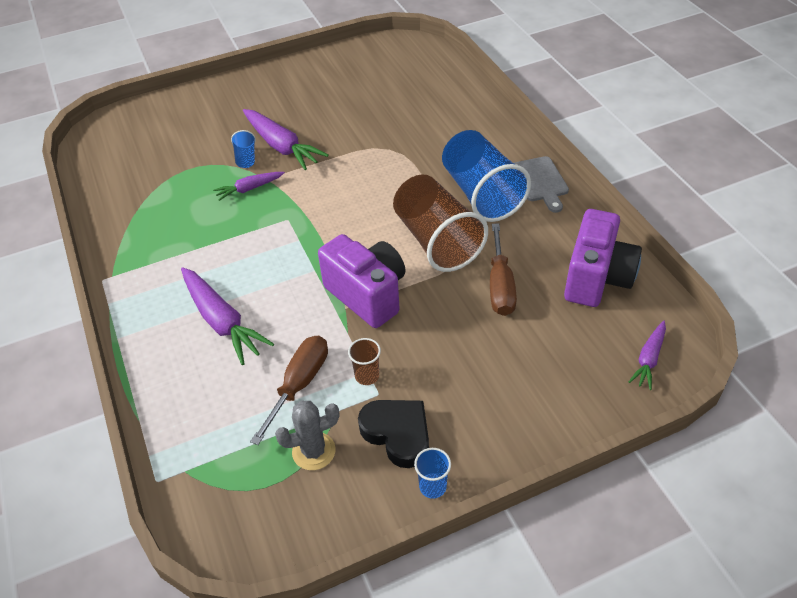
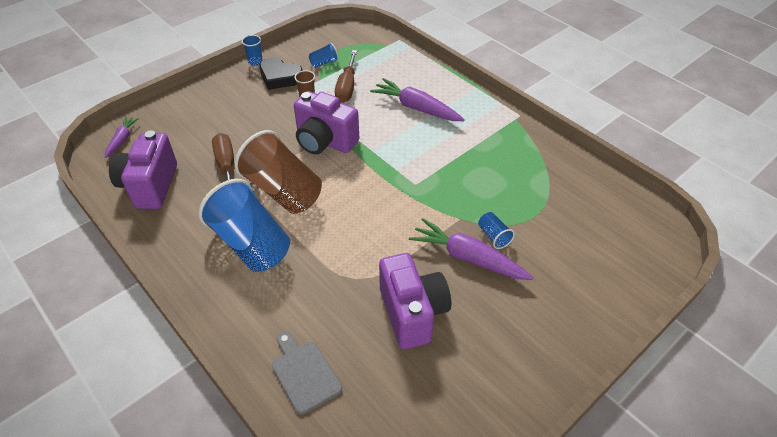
camera: 160 degrees right, 0 degrees up
purple carrot [213,172,285,201] -> none
grey cactus [275,401,339,470] -> blue cup [309,43,339,68]
grey cutting board [514,156,569,213] -> grey cutting board moved to [272,332,342,414]
none -> purple camera [379,253,451,349]

